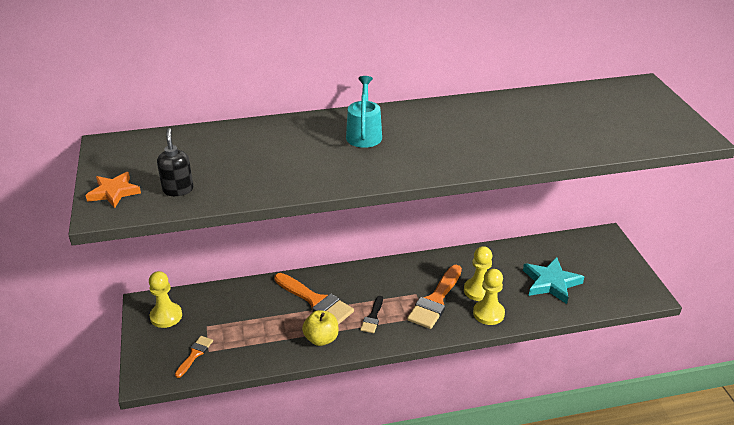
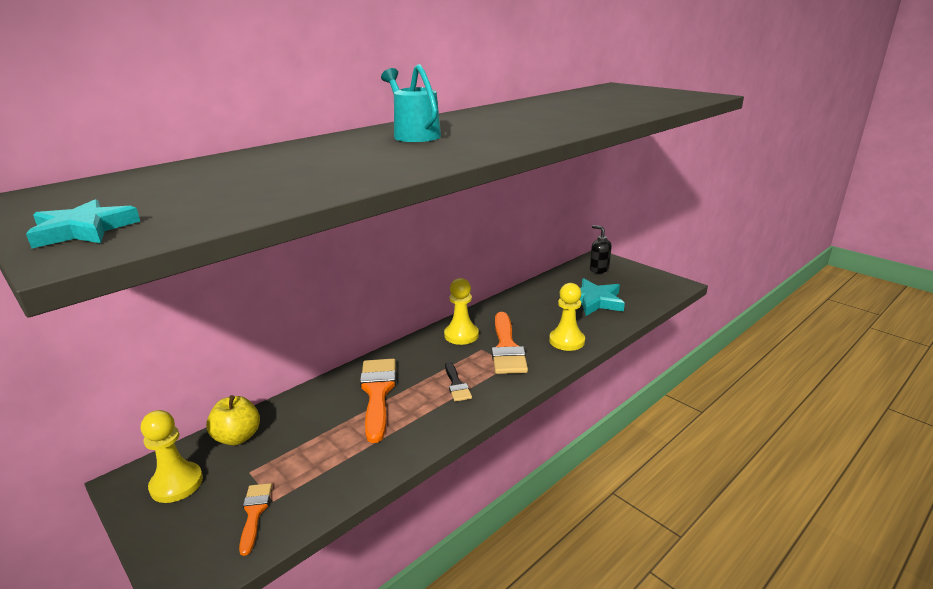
camera: 30 degrees left, 10 degrees down
orange star [86,172,141,208] -> turquoise star [26,199,140,249]
black soap dispenser [157,128,194,196] -> black soap dispenser moved to [590,225,612,273]
orange brush [274,273,354,325] -> orange brush turned 105 degrees counterclockwise [360,359,396,443]
yellow apple [302,310,339,346] -> yellow apple moved to [206,395,260,445]
yellow pawn [464,246,492,301] -> yellow pawn moved to [444,278,479,345]

